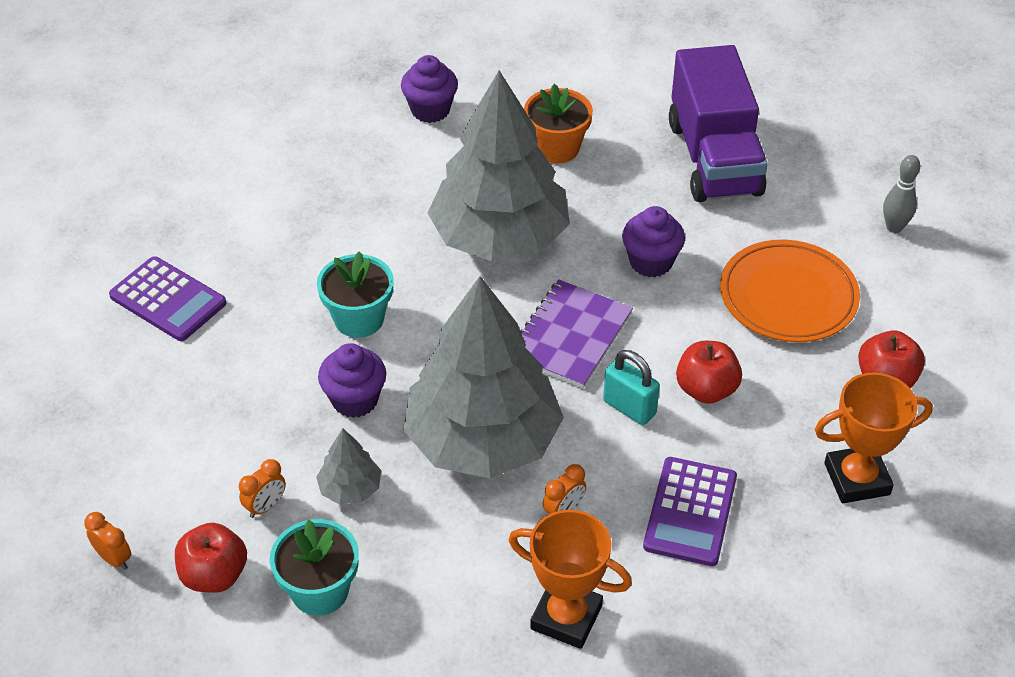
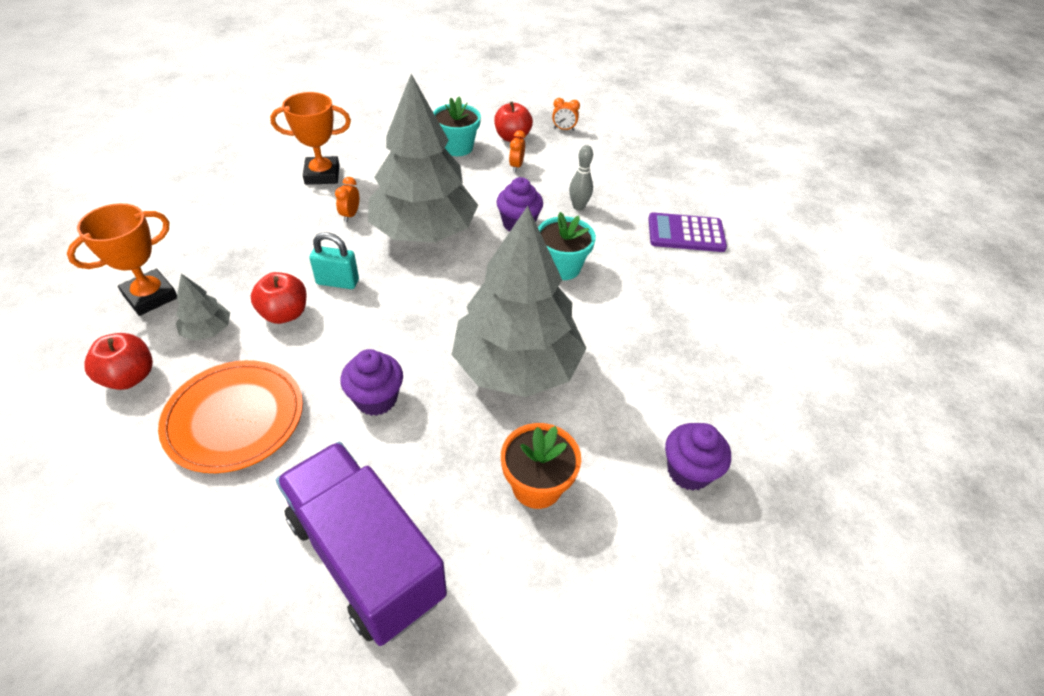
camera: 145 degrees right, 0 degrees up
grey tree [316,428,381,505] -> grey tree moved to [176,274,230,341]
purple notebook [520,280,633,388] -> none
purple calculator [643,457,737,566] -> none
grey bowling pin [883,155,920,233] -> grey bowling pin moved to [569,145,593,211]

